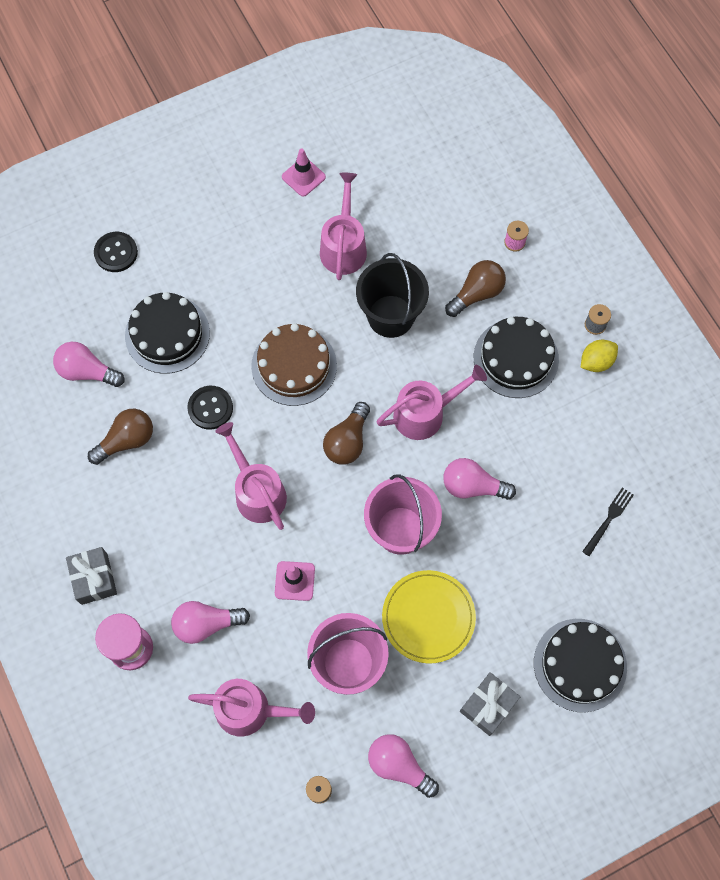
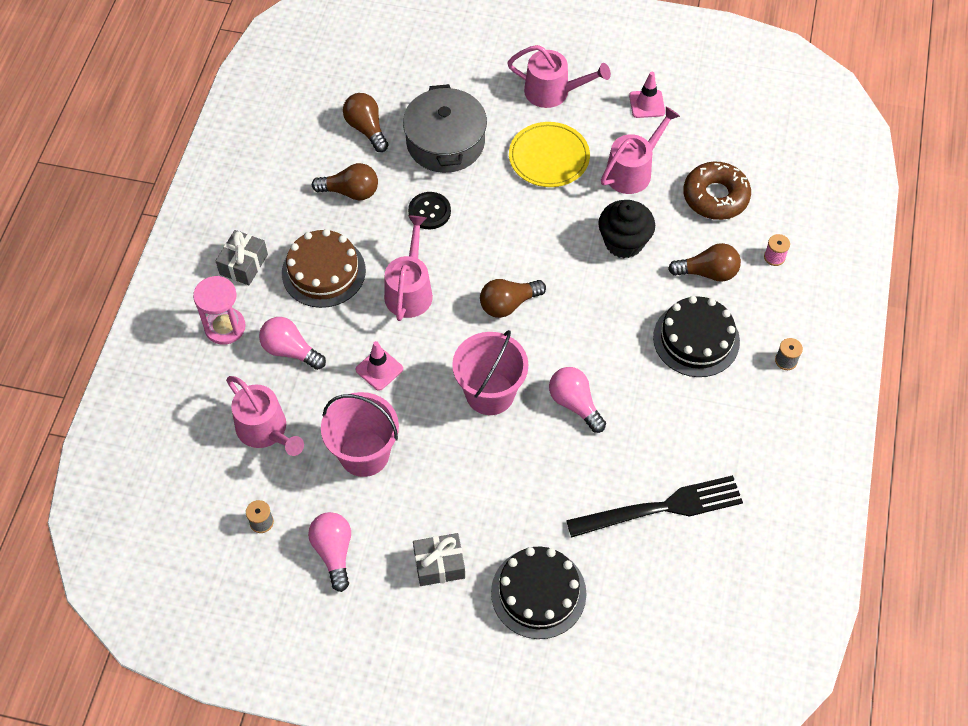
camera: 40 degrees right, 10 degrees down
pink light bulb [53,342,124,387] -> brown light bulb [343,93,389,152]
black button [94,232,138,272] -> none
black cake [125,292,210,374] -> grey pot [403,84,487,173]
brown cake [251,323,337,406] -> brown cake moved to [282,229,366,308]
black bucket [356,253,429,338] -> black cupcake [598,200,655,258]
pink watering can [377,365,487,440] -> pink watering can moved to [507,45,611,108]
yellow plate [382,570,476,664] -> yellow plate moved to [509,122,590,187]
yellow lemon [581,340,618,372] -> none
black fork [582,487,634,556] -> black fork [566,475,743,538], size x2.14
none -> brown donut [683,162,751,220]

